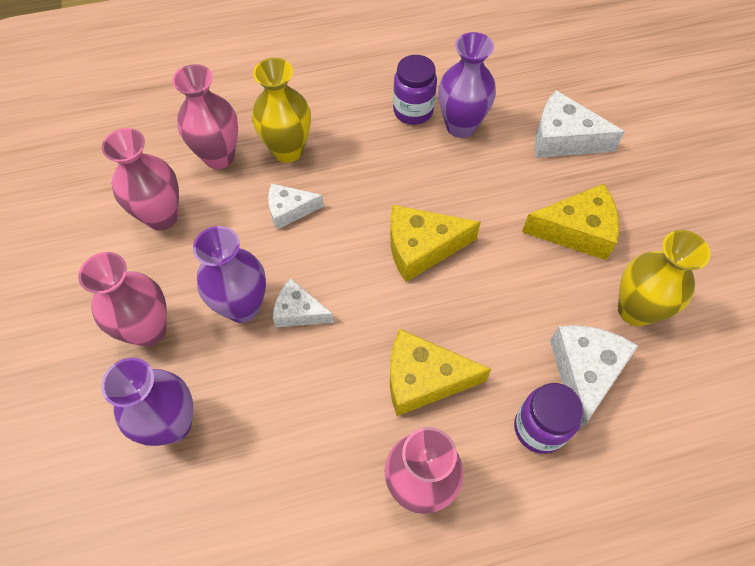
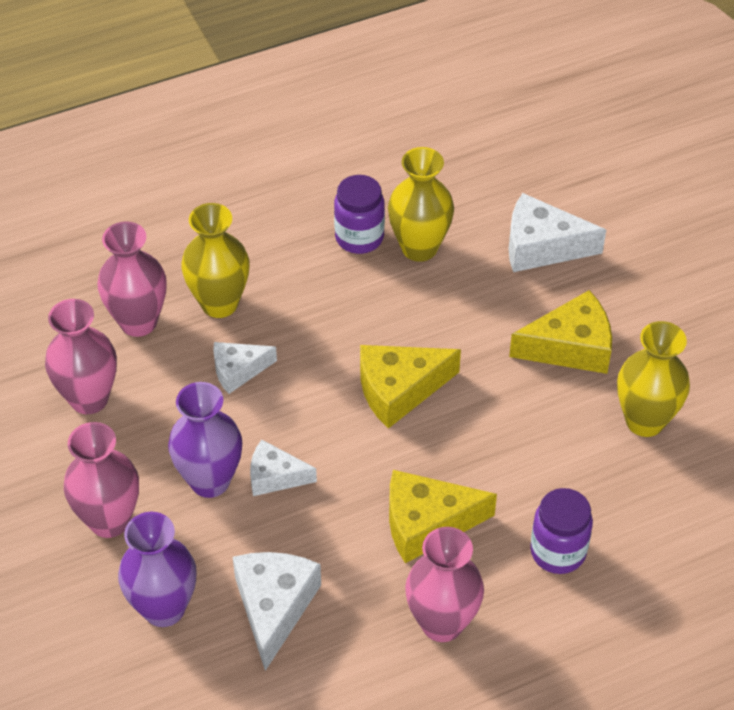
camera: 10 degrees left, 10 degrees down
purple vase [438,32,496,138] -> yellow vase [388,147,454,262]
white cheese [550,325,638,431] -> white cheese moved to [233,552,321,671]

